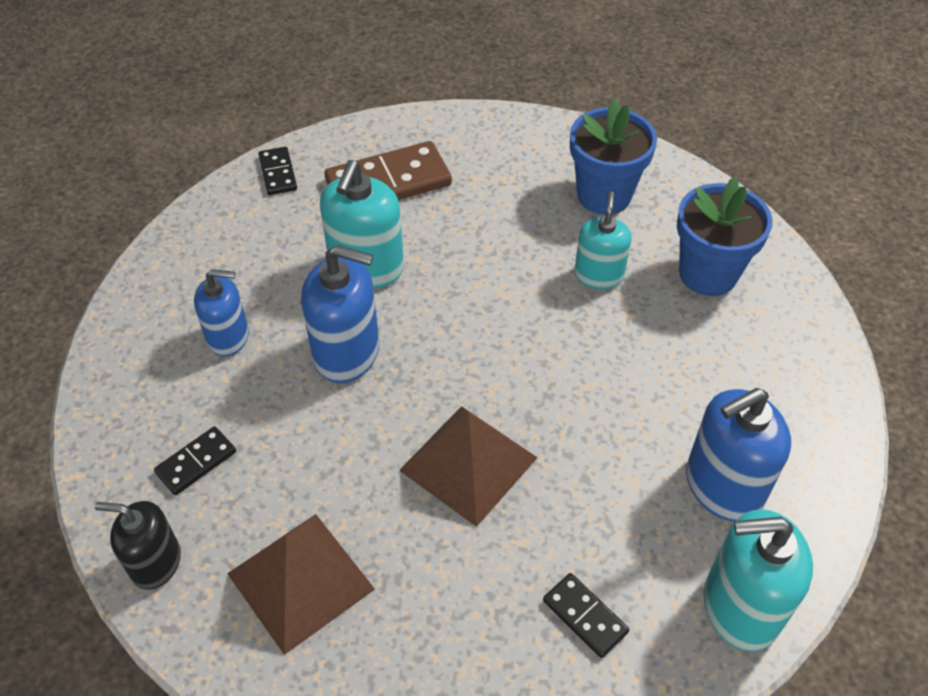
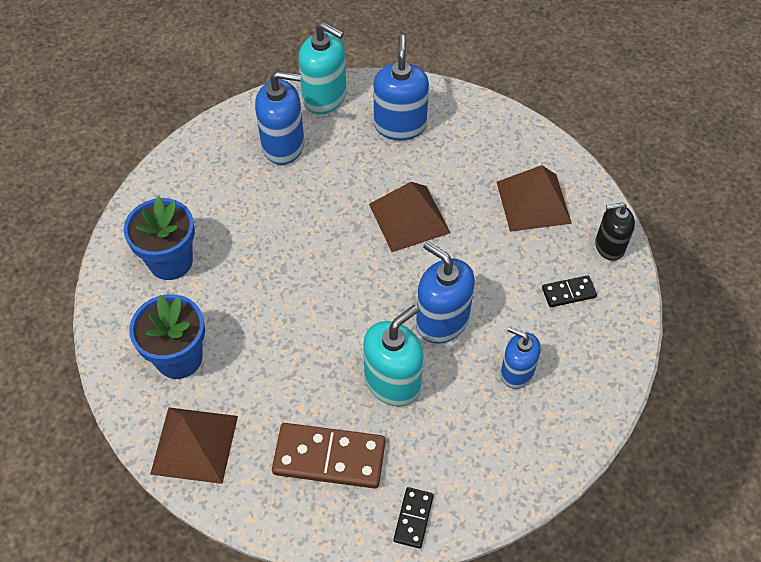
camera: 150 degrees left, 5 degrees up
black soap dispenser [95,501,181,590] -> black soap dispenser turned 135 degrees clockwise [595,202,635,261]
black domino [543,573,629,658] -> blue soap dispenser [373,35,429,141]
turquoise soap dispenser [575,191,632,289] -> none
none -> brown pyramid [150,407,238,484]

